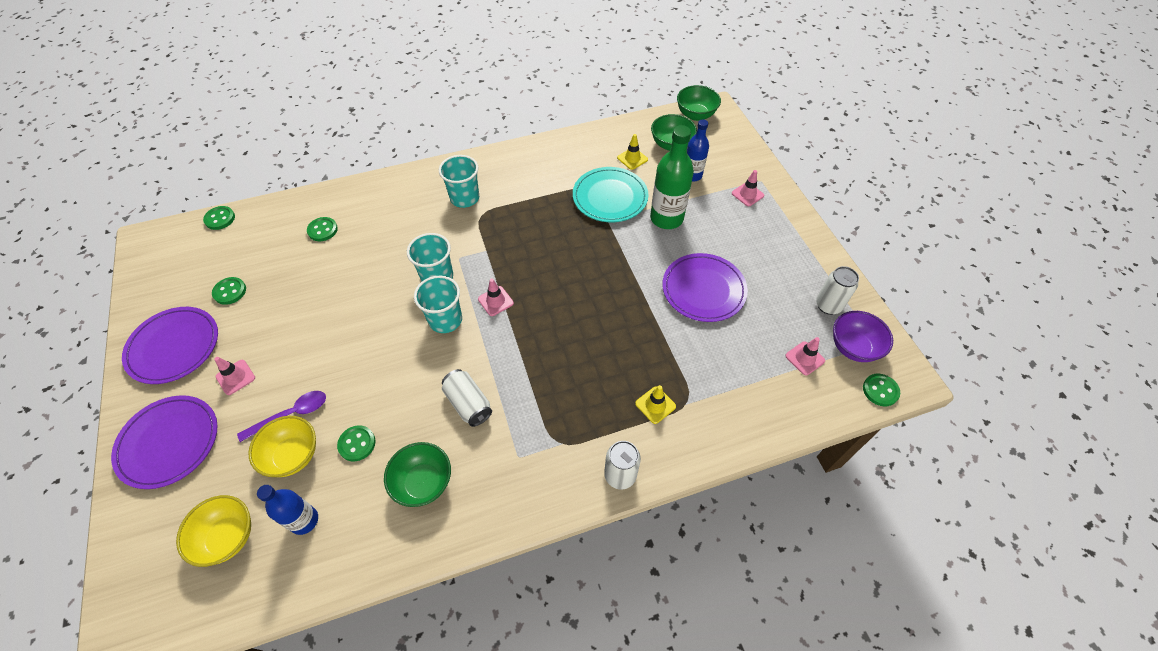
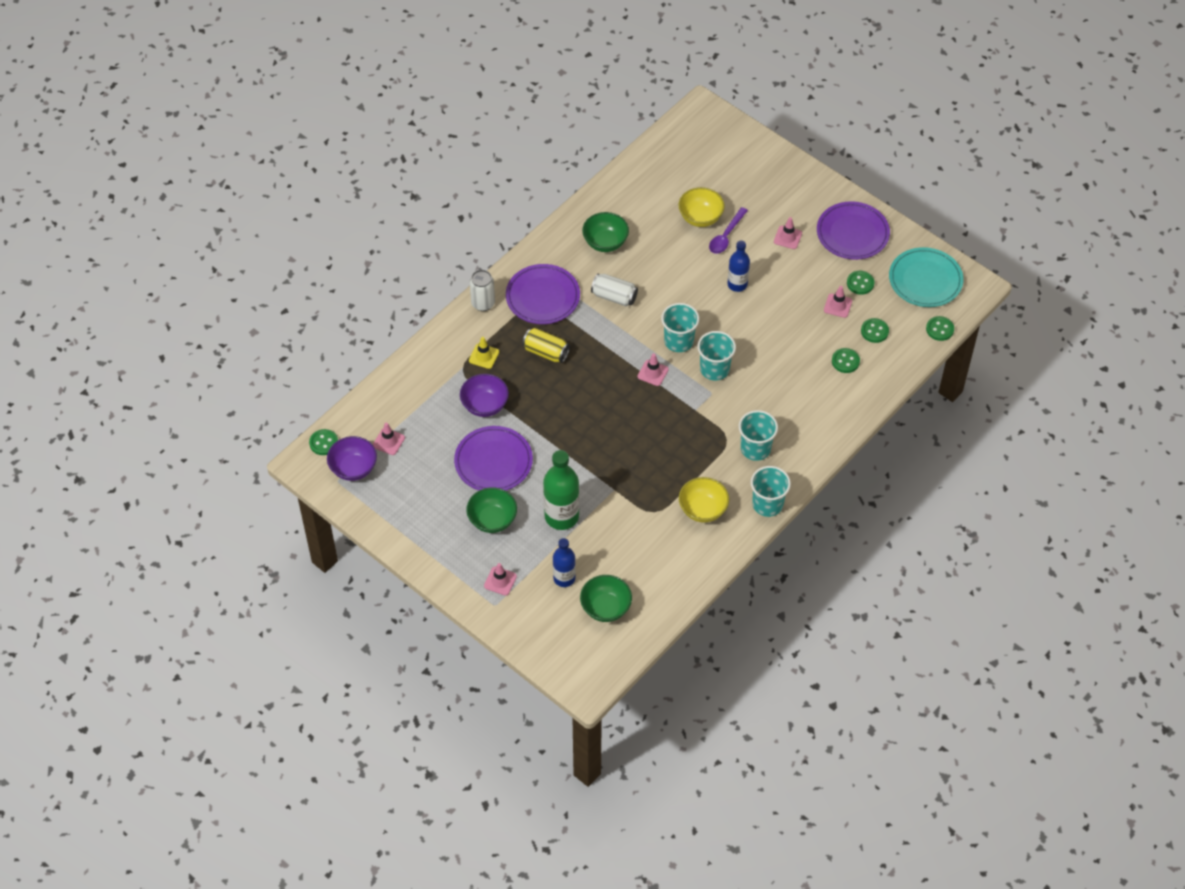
camera: 150 degrees right, 0 degrees up
purple plate [111,395,218,489] -> purple plate moved to [506,264,580,324]
yellow bowl [176,495,251,567] -> yellow bowl moved to [679,477,729,523]
blue bottle [257,485,318,535] -> blue bottle moved to [727,241,750,292]
green button [337,425,376,461] -> green button moved to [861,318,889,343]
turquoise plate [573,167,648,222] -> turquoise plate moved to [889,247,964,307]
yellow traffic cone [617,134,648,170] -> none
green bowl [677,85,721,121] -> green bowl moved to [466,487,517,533]
white can [816,266,859,315] -> none
none -> purple bowl [460,374,509,417]
none -> yellow can [522,328,570,363]
none -> turquoise cup [751,466,791,517]
none -> pink traffic cone [824,286,852,318]

